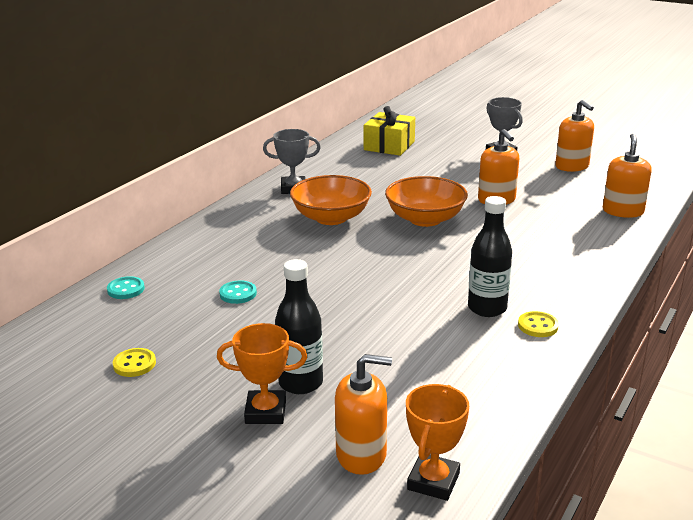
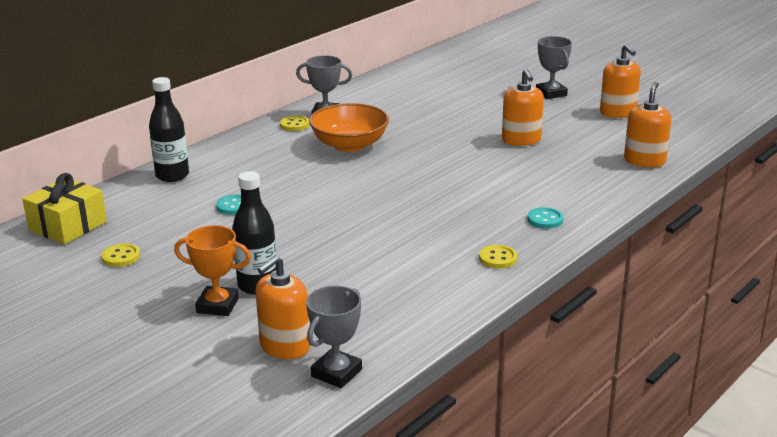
camera: 10 degrees right, 0 degrees up
turquoise button [107,276,145,299] -> turquoise button moved to [527,207,563,229]
orange soap dispenser [335,354,392,475] -> orange soap dispenser turned 120 degrees clockwise [255,256,310,359]
yellow gift [364,106,415,156] -> yellow gift moved to [22,173,107,245]
orange bowl [385,176,468,227] -> none
orange trophy [406,384,469,501] -> grey trophy [306,286,362,388]
black bottle [468,196,512,317] -> black bottle moved to [149,77,189,182]
none -> yellow button [280,115,310,131]

